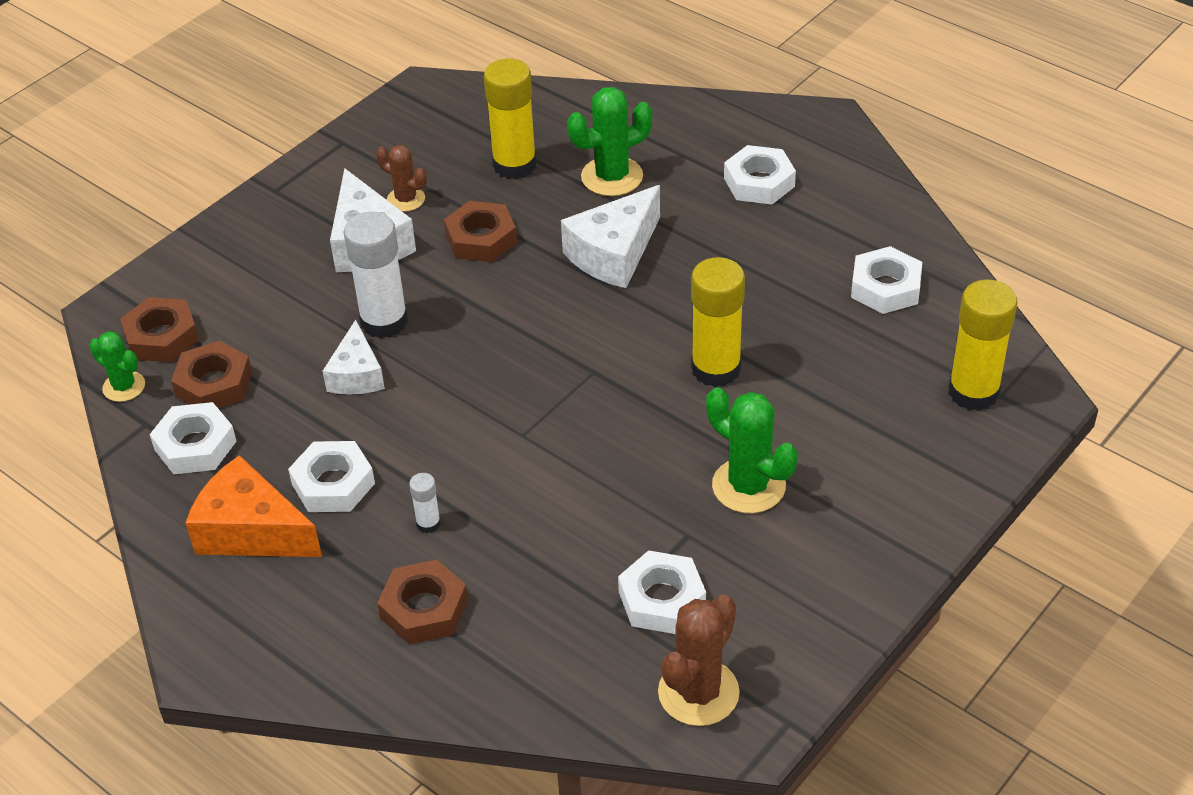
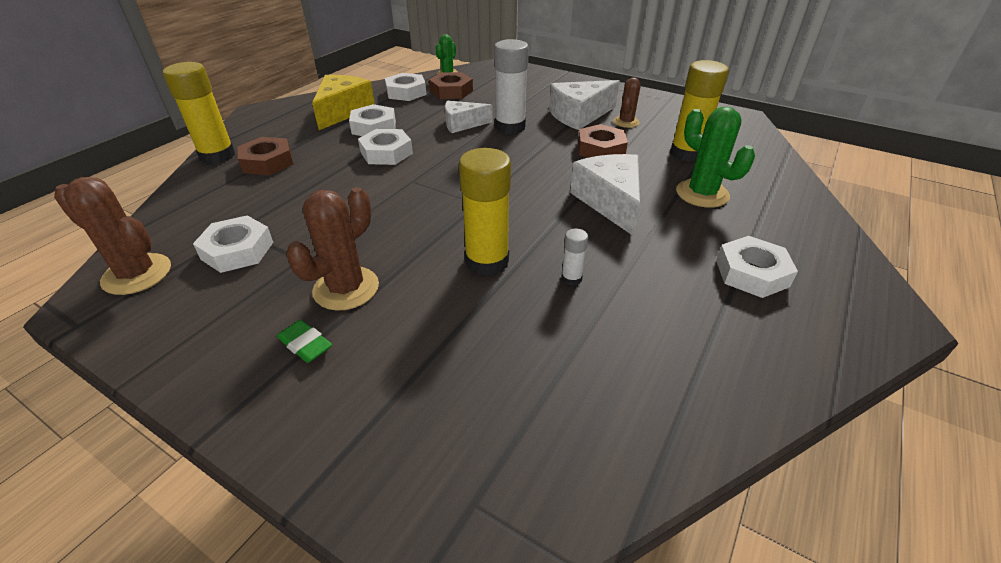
camera: 80 degrees right, 5 degrees down
brown nut [120,297,199,362] -> none
orange cheese [186,455,322,557] -> yellow cheese [312,75,375,130]
white glue stick [409,473,441,533] -> white glue stick moved to [561,228,588,286]
white cheese [561,185,660,288] -> white cheese turned 45 degrees clockwise [570,154,640,236]
green cactus [706,387,798,513] -> brown cactus [286,187,379,311]
white nut [851,246,922,314] -> white nut moved to [358,129,413,165]
yellow glue stick [949,280,1017,411] -> yellow glue stick moved to [163,62,235,164]
none -> green eraser [277,320,332,363]

